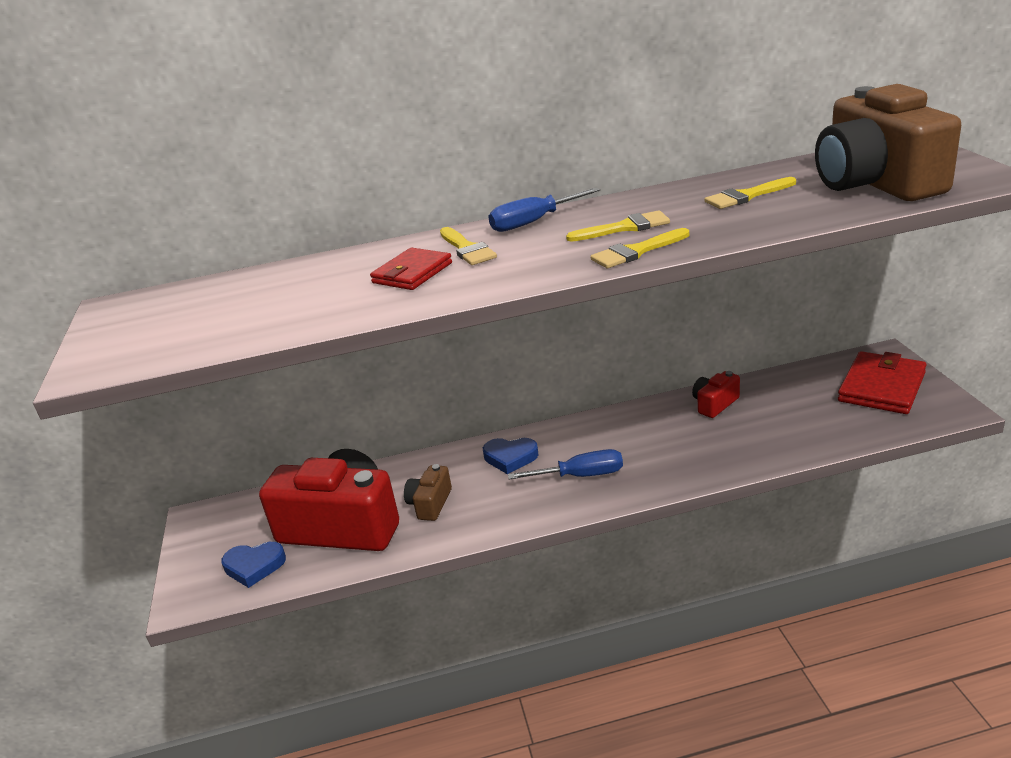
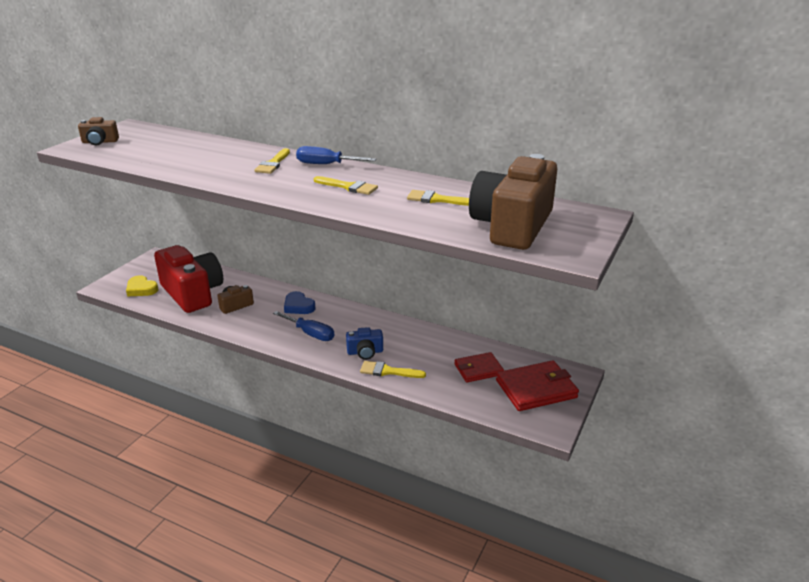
camera: 35 degrees right, 0 degrees up
blue heart [221,542,286,588] -> yellow heart [126,275,158,296]
red wallet [370,248,452,290] -> red wallet moved to [454,352,504,382]
yellow brush [591,228,689,268] -> yellow brush moved to [360,361,426,378]
red camera [692,371,740,418] -> none
none -> brown camera [78,117,119,145]
none -> blue camera [346,327,383,360]

